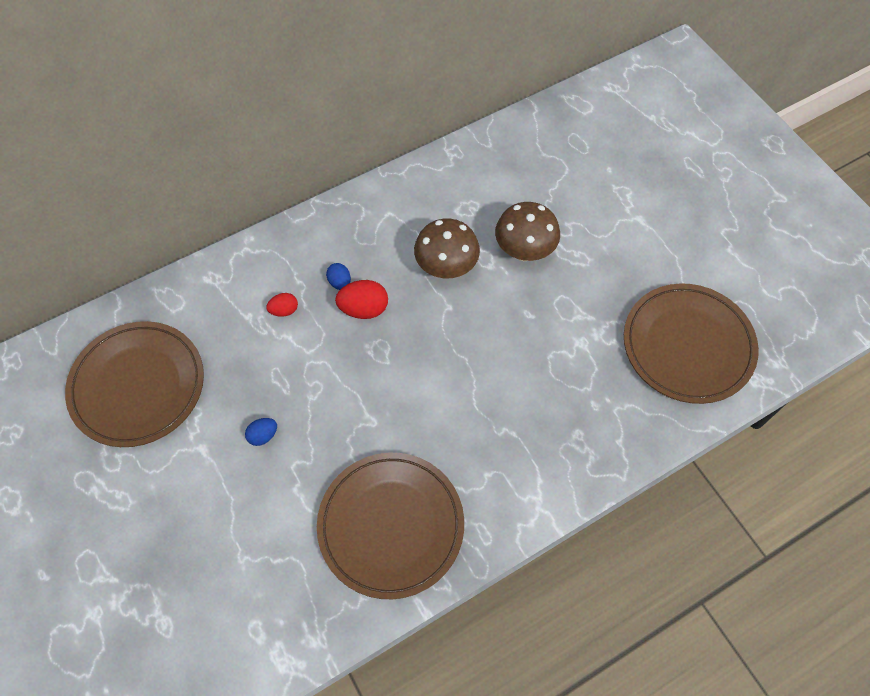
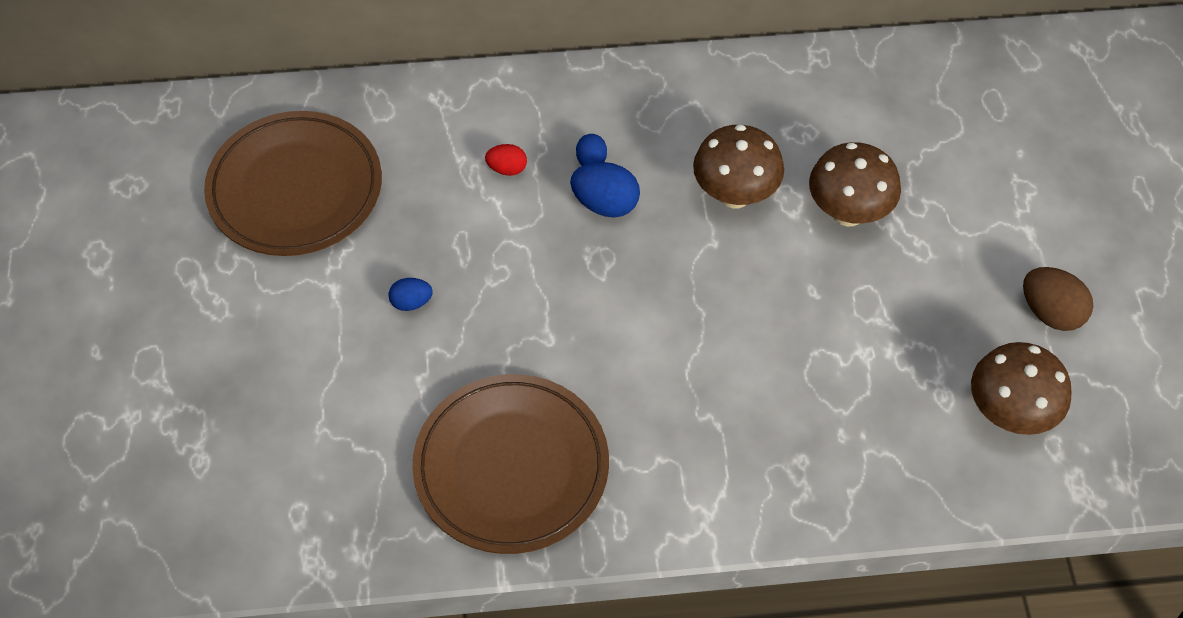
camera: 25 degrees right, 5 degrees down
red egg [335,280,388,319] -> blue egg [570,162,640,218]
brown plate [624,283,759,404] -> brown mushroom [971,342,1072,435]
none -> brown egg [1023,267,1093,331]

